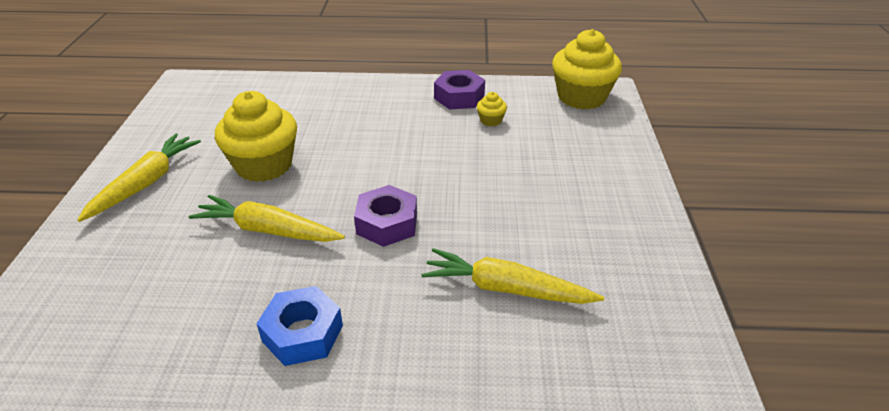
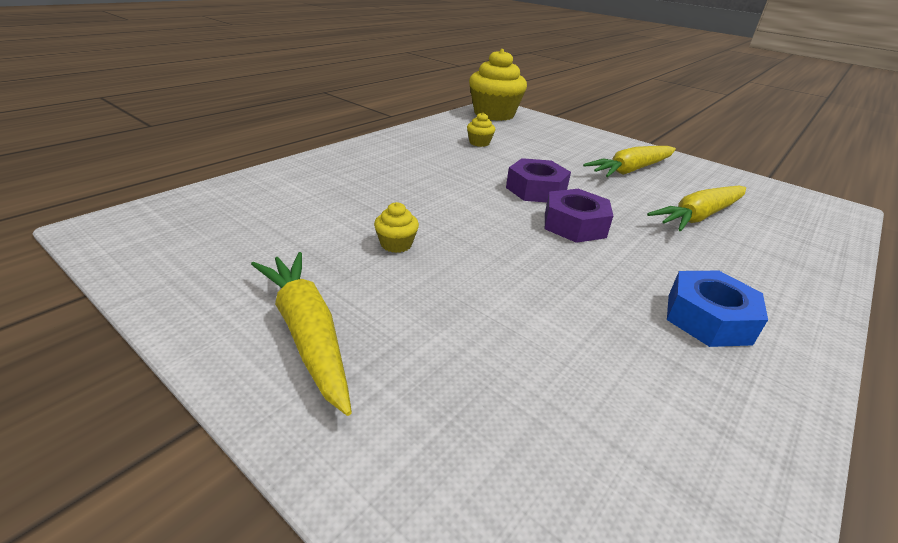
camera: 55 degrees left, 5 degrees down
yellow carrot [189,195,345,242] -> yellow carrot moved to [583,146,676,177]
yellow cupcake [215,91,297,182] -> yellow cupcake [374,202,419,253], size x0.43
purple nut [434,70,485,109] -> purple nut moved to [506,158,571,202]

